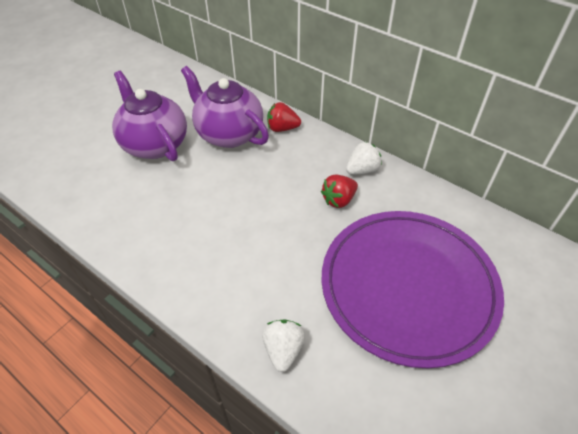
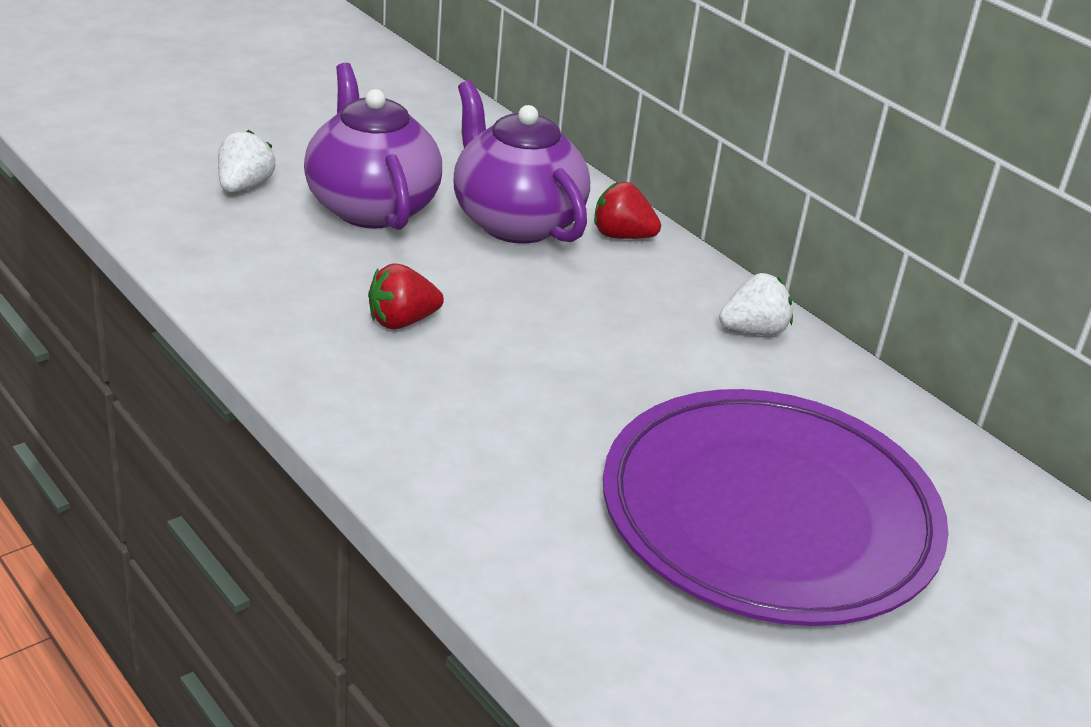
camera: 10 degrees right, 15 degrees down
white strawberry [262,319,305,372] -> white strawberry moved to [218,130,275,193]
red strawberry [321,175,358,208] -> red strawberry moved to [368,263,444,329]

